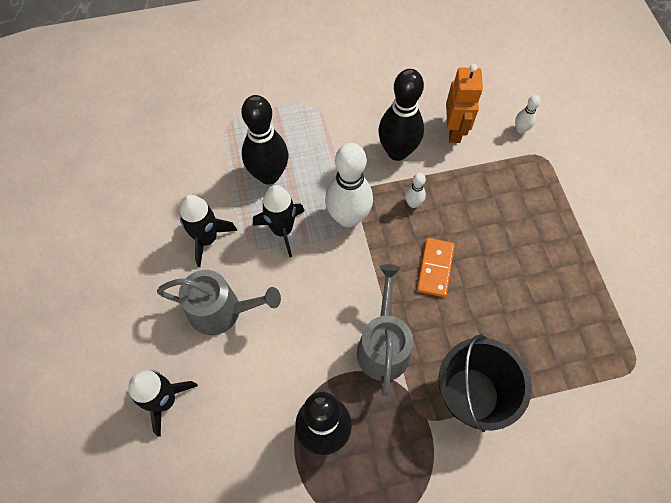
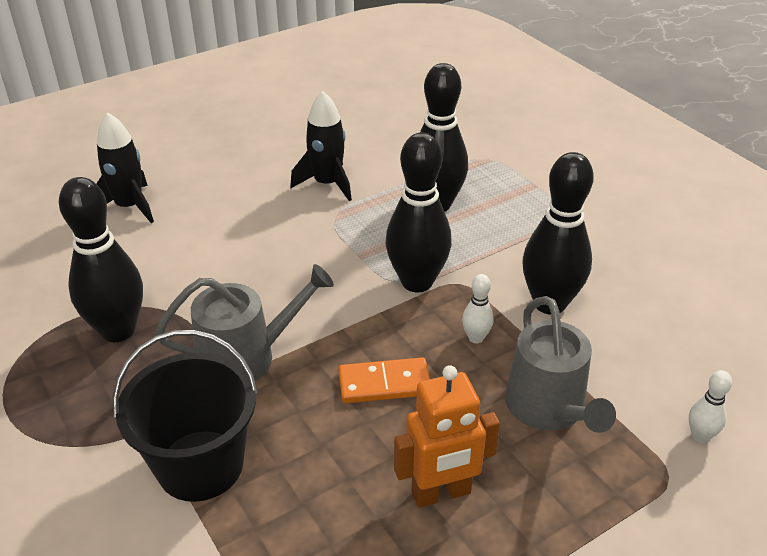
camera: 70 degrees right, 25 degrees down
grey watering can [157,270,281,335] -> grey watering can moved to [505,296,616,433]
black rocket [253,185,305,258] -> none
white bowling pin [325,143,373,227] -> black bowling pin [386,132,452,292]
orange robot [446,64,483,143] -> orange robot moved to [394,365,500,508]

